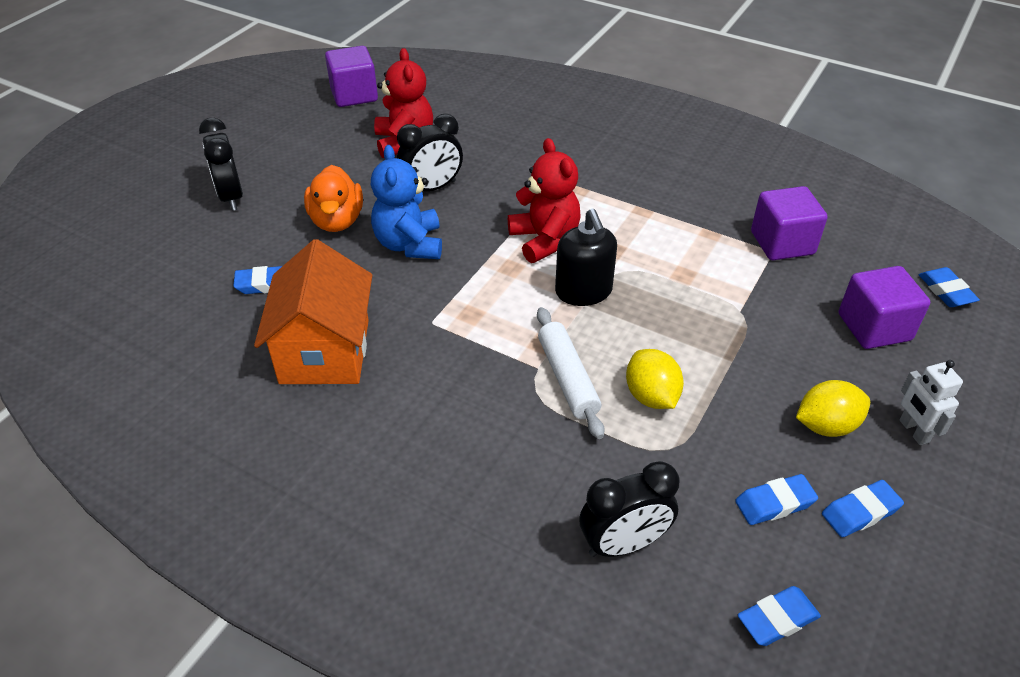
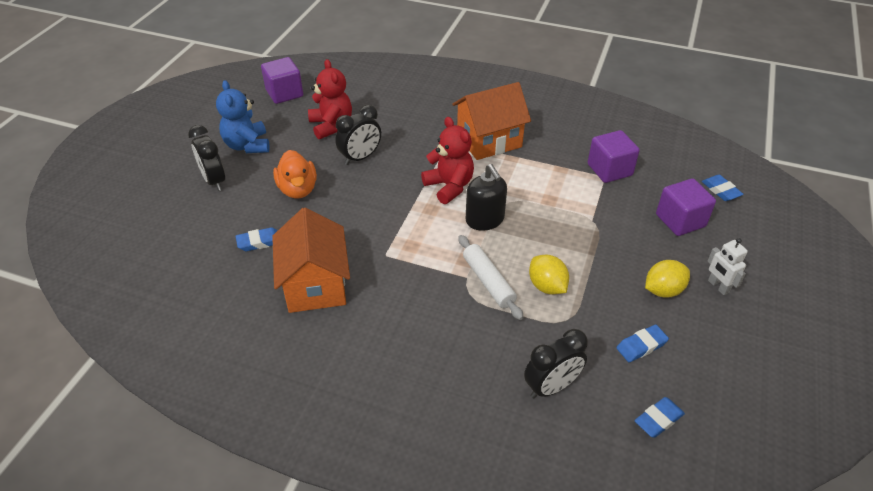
camera: 10 degrees left, 0 degrees up
blue teddy bear [371,145,442,259] -> blue teddy bear moved to [216,80,269,153]
blue eraser [822,480,904,537] -> none
none -> orange house [452,82,531,160]

